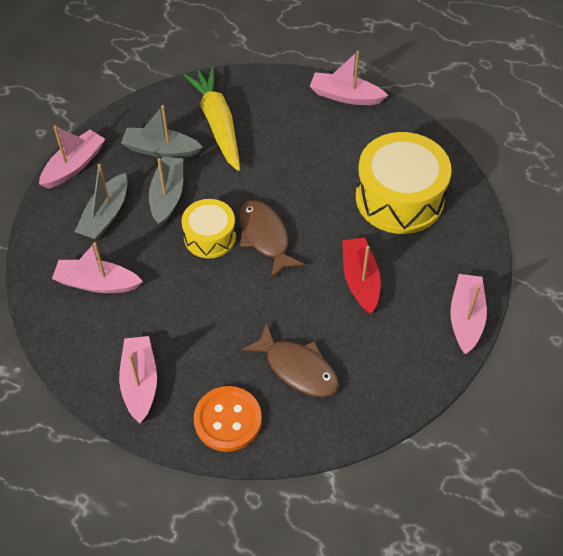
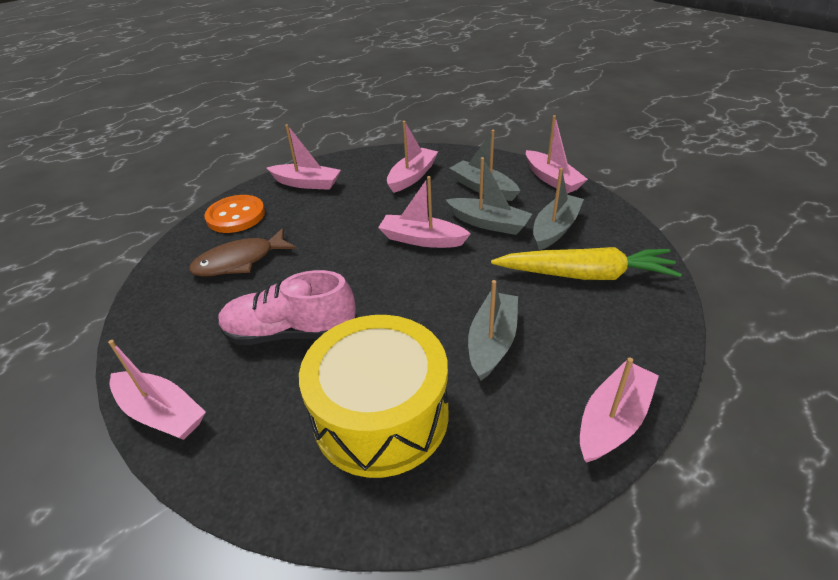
camera: 115 degrees right, 15 degrees down
yellow drum [182,199,236,258] -> pink boat [378,176,471,248]
brown fish [239,200,305,279] -> none
red boat [342,238,381,314] -> pink shoe [218,270,357,345]
none -> grey boat [468,280,518,380]

